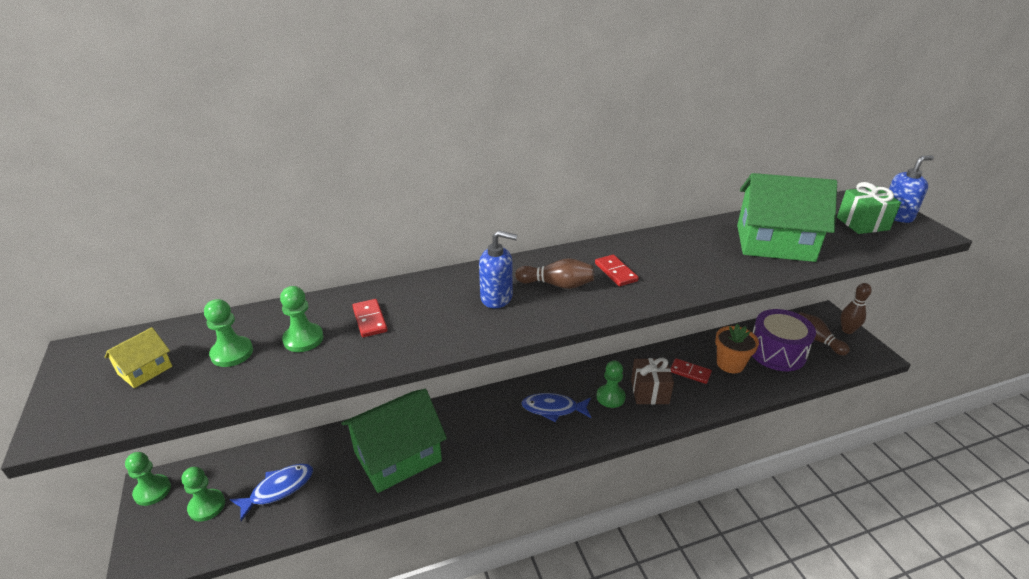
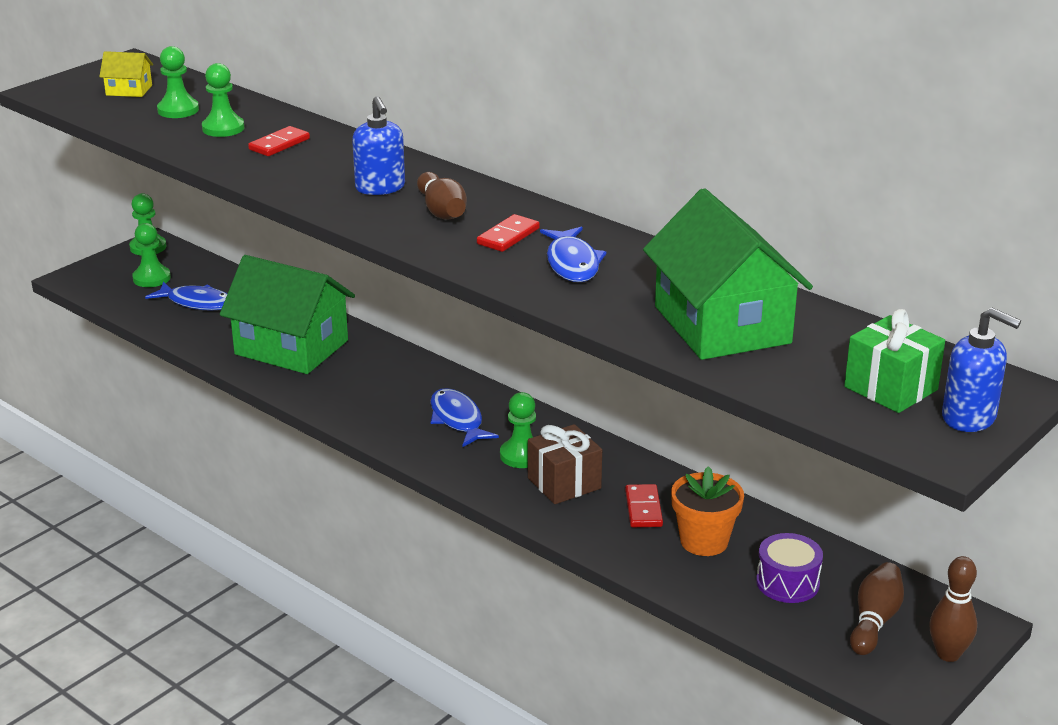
camera: 60 degrees right, 5 degrees down
purple drum [752,309,816,371] -> purple drum [756,533,823,603], size x0.60
none -> blue fish [540,227,607,282]

